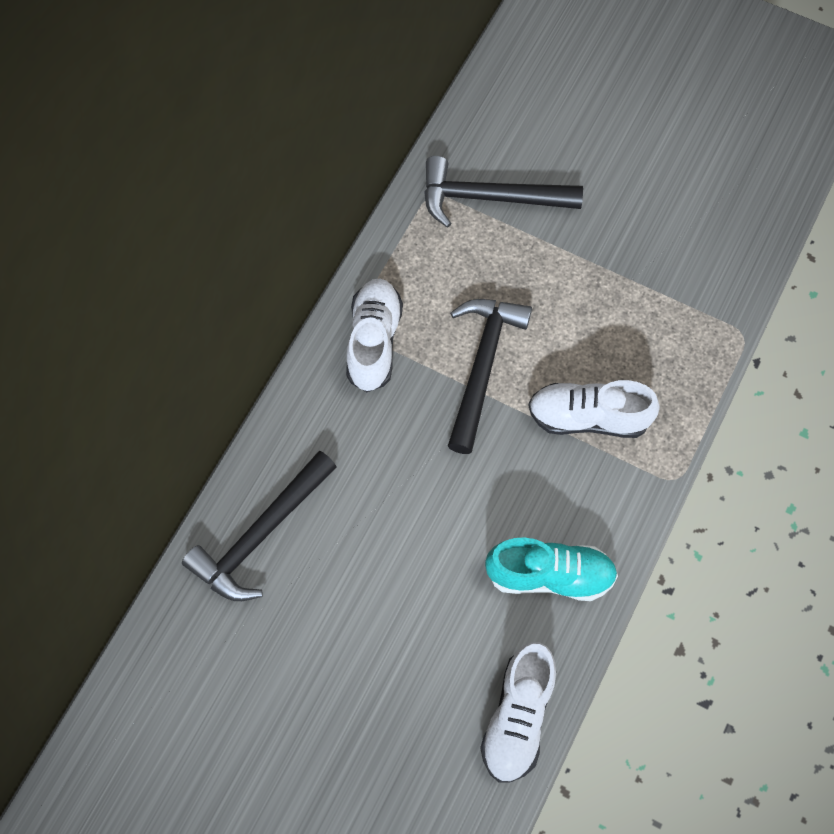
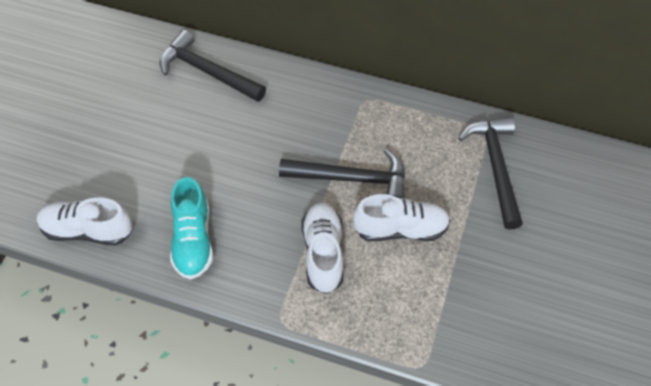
camera: 80 degrees right, 10 degrees down
white shoe [346,278,403,392] -> white shoe moved to [353,194,450,241]

